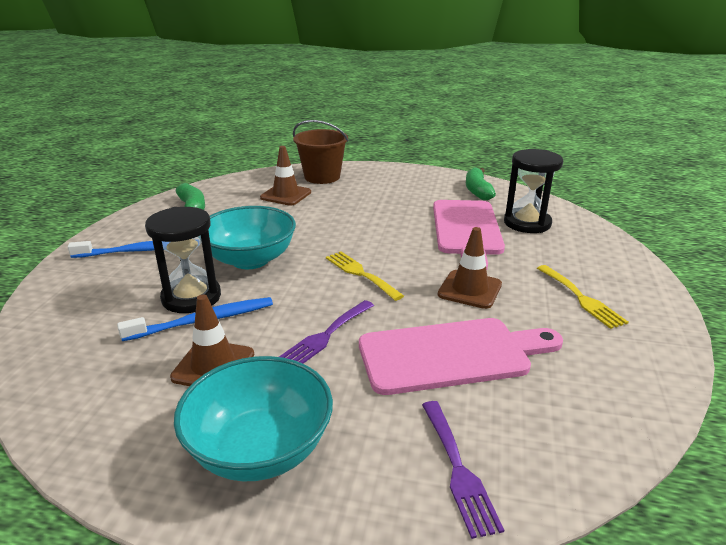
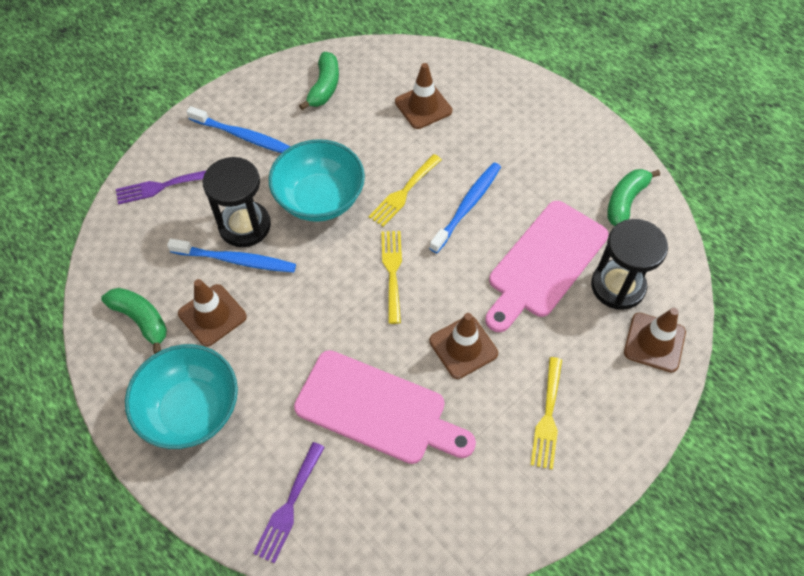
camera: 35 degrees right, 30 degrees up
purple fork [279,300,374,364] -> purple fork moved to [116,170,207,205]
brown bucket [293,120,349,184] -> none
none -> green banana [101,288,167,354]
none -> yellow fork [369,154,442,227]
none -> blue toothbrush [429,163,501,253]
none -> brown traffic cone [624,308,686,372]

